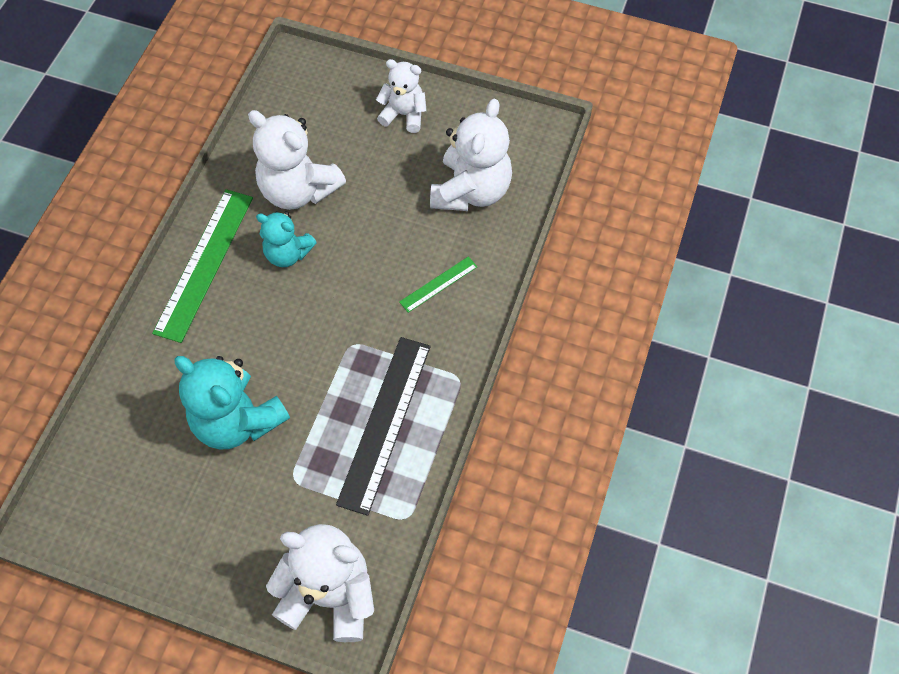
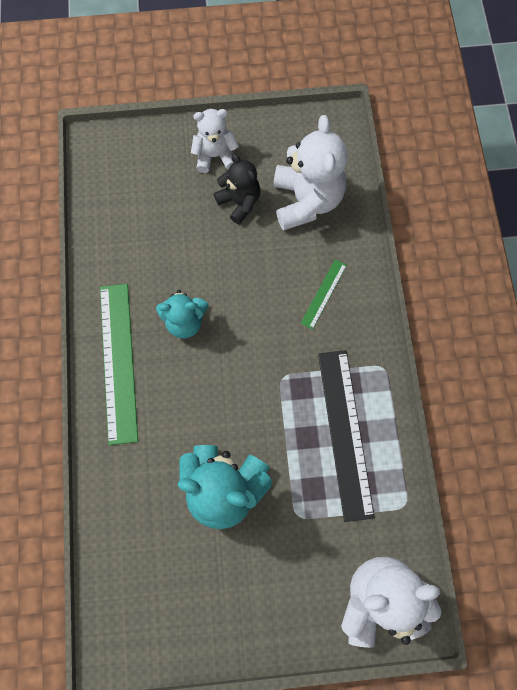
camera: 25 degrees left, 10 degrees up
white teddy bear [248,110,346,210] -> none
none -> black teddy bear [214,153,260,225]

